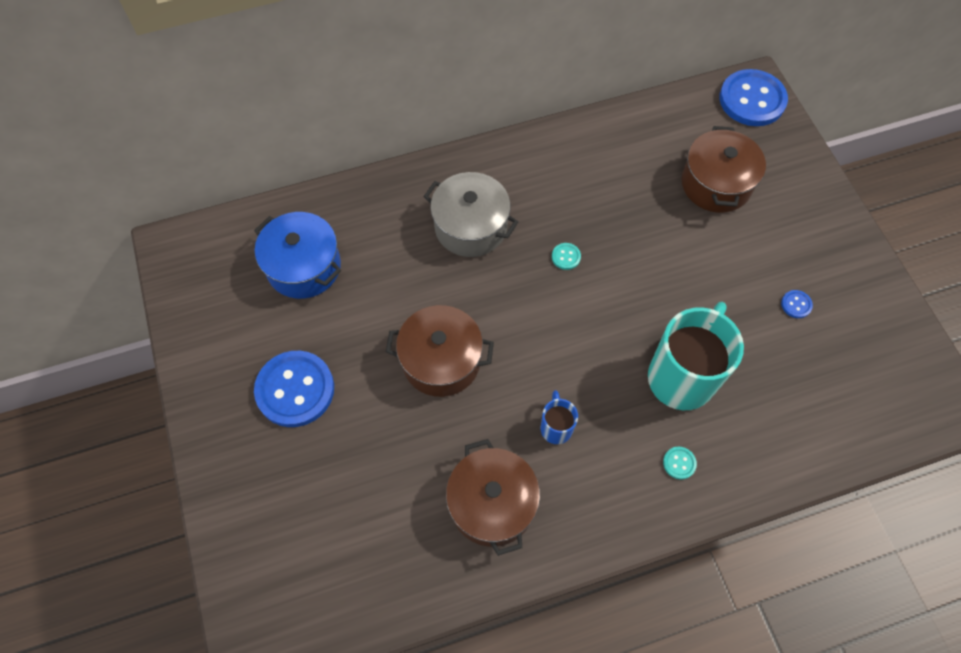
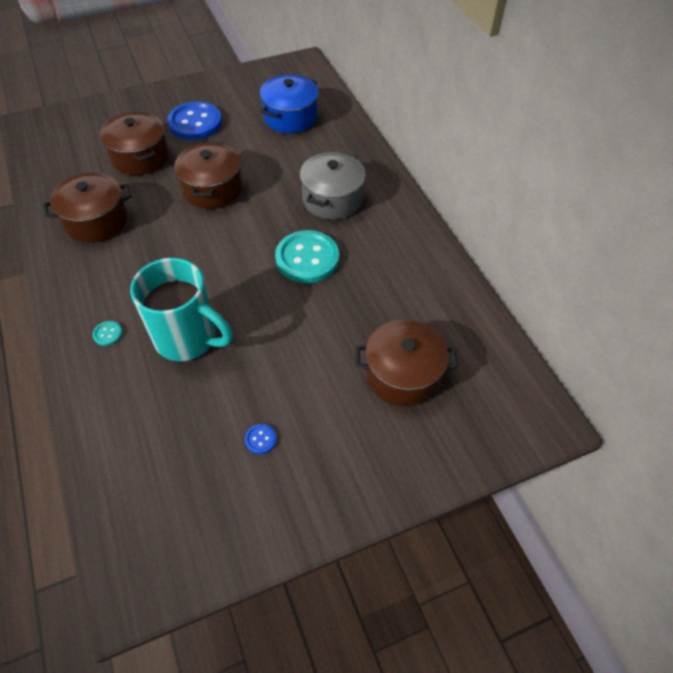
camera: 85 degrees right, 10 degrees down
blue mug [541,390,578,444] -> none
turquoise button [552,243,581,270] -> turquoise button [275,230,339,283], size x2.48
blue button [719,69,788,126] -> none
none -> brown pot [100,112,169,175]

